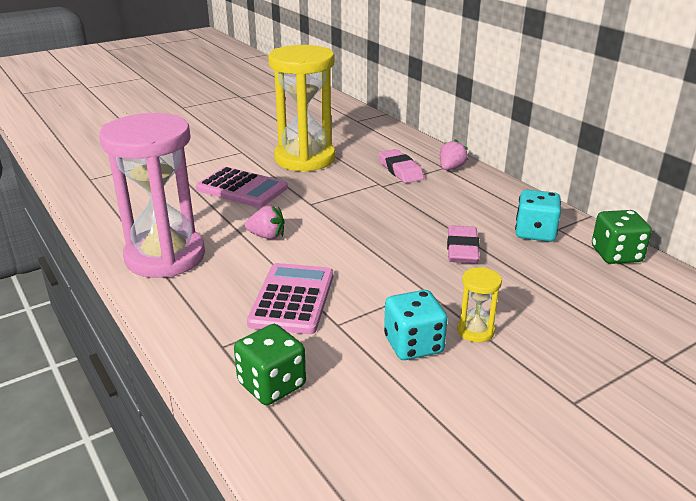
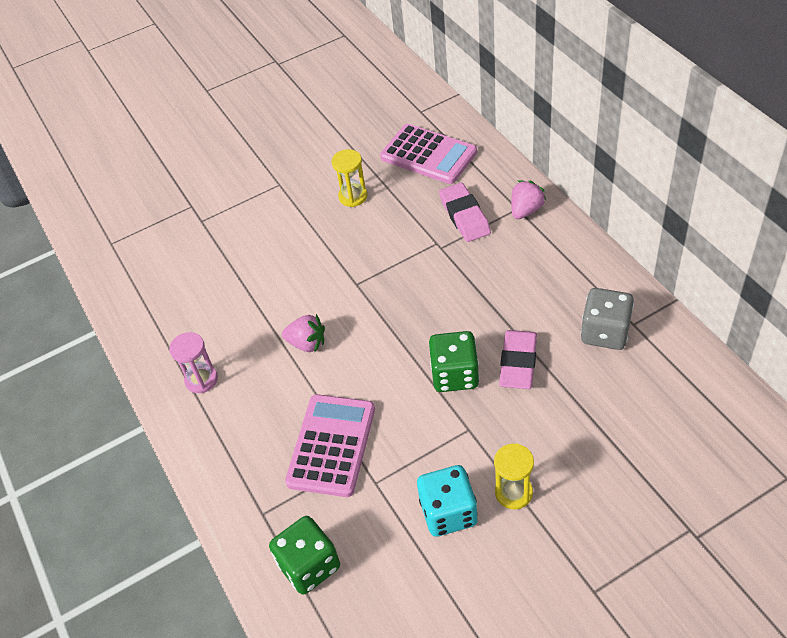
camera: 10 degrees right, 20 degrees up
pink hourglass [99,113,205,278] -> pink hourglass [169,332,218,393], size x0.40
pink calculator [196,167,288,208] -> pink calculator moved to [380,124,477,184]
yellow hourglass [268,45,335,172] -> yellow hourglass [332,149,367,207], size x0.40
turquoise dice [515,190,561,242] -> grey dice [581,288,634,350]
green dice [592,210,652,264] -> green dice moved to [429,331,479,392]

